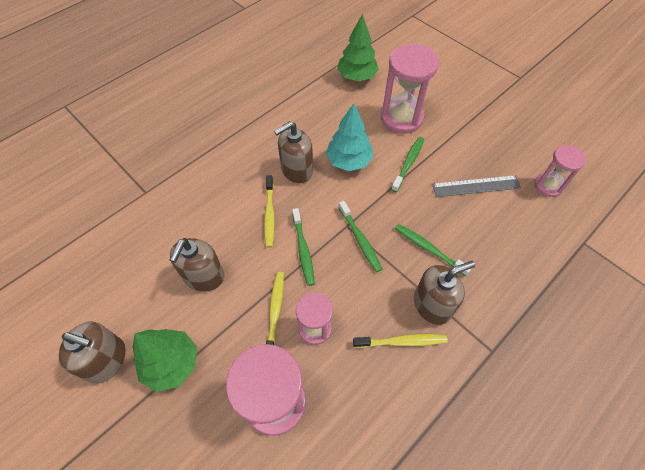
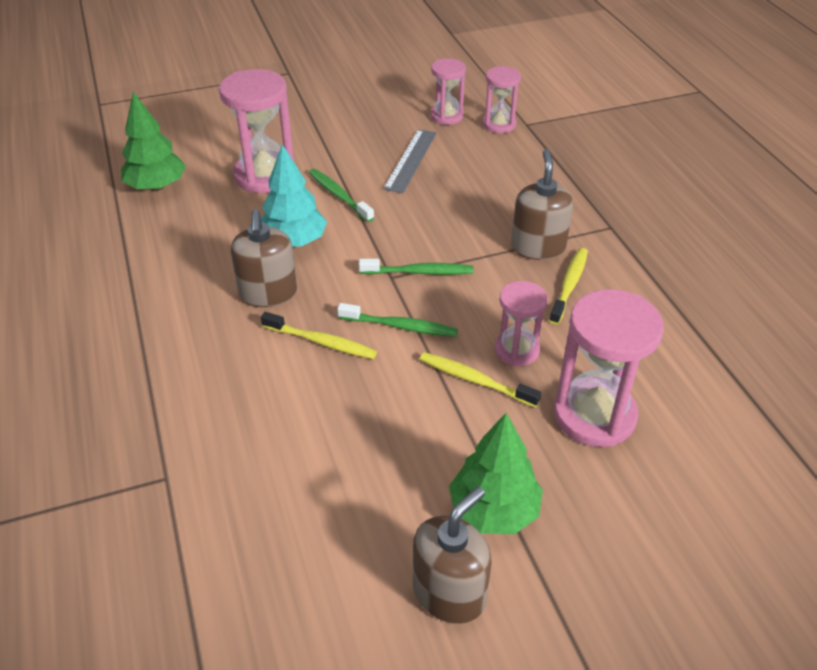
camera: 65 degrees left, 15 degrees down
brown soap dispenser [170,238,224,292] -> none
green toothbrush [395,224,472,276] -> none
none -> pink hourglass [483,66,521,133]

